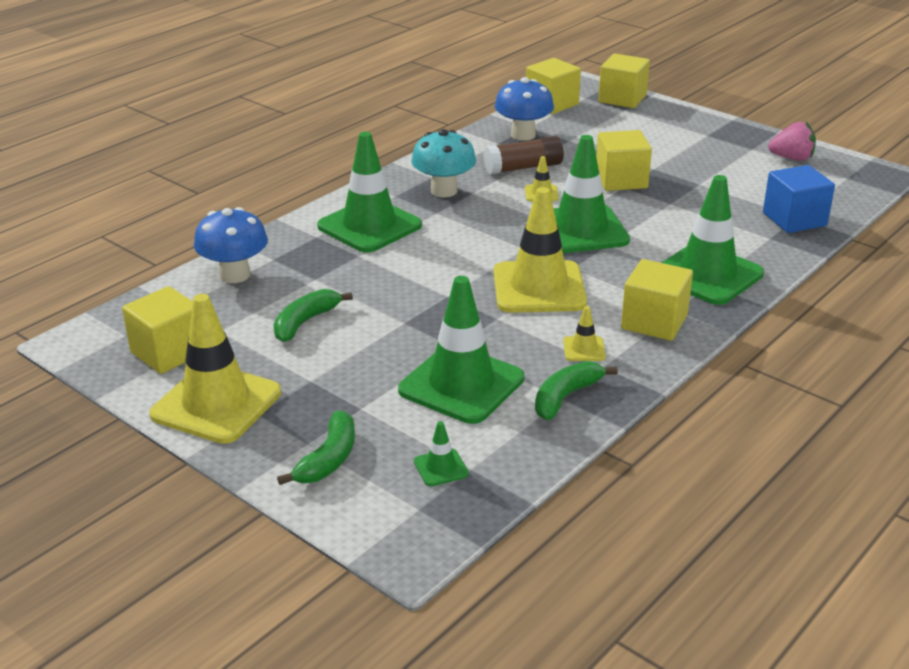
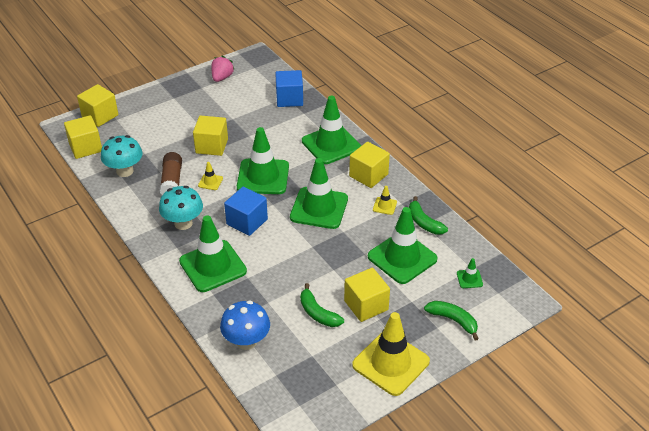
camera: 75 degrees left, 10 degrees up
yellow cube [122,286,193,374] -> yellow cube moved to [344,268,390,322]
yellow traffic cone [493,187,587,313] -> green traffic cone [290,158,348,229]
blue mushroom [495,77,554,141] -> turquoise mushroom [101,135,143,177]
none -> blue cube [224,187,268,236]

